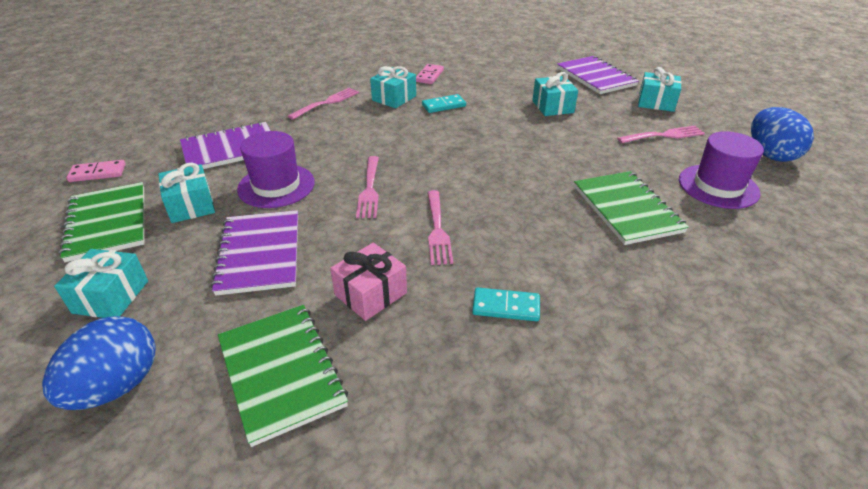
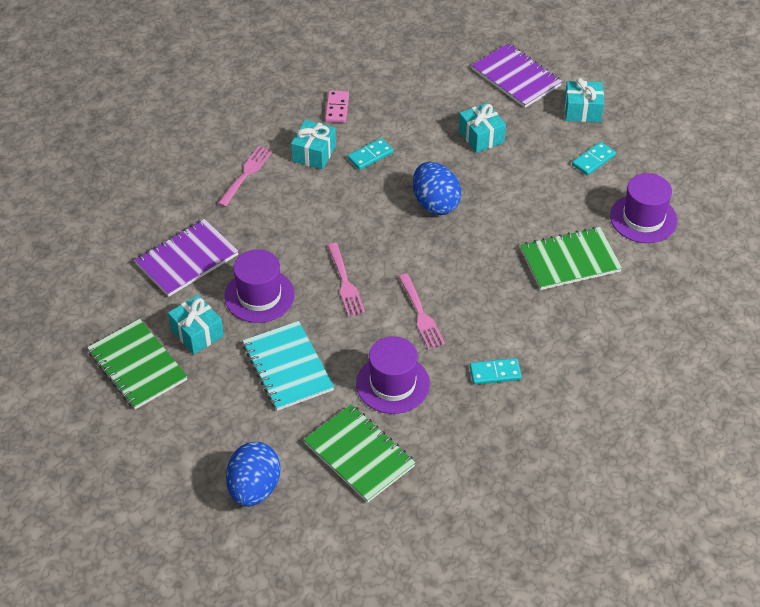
camera: 15 degrees left, 10 degrees up
turquoise gift [54,249,148,318] -> none
pink domino [66,160,126,182] -> none
purple notebook [211,210,298,296] -> turquoise notebook [243,321,334,411]
pink gift [330,243,407,321] -> purple hat [356,336,430,414]
green notebook [574,171,689,245] -> green notebook turned 75 degrees counterclockwise [520,227,622,290]
pink fork [617,126,705,143] -> turquoise domino [572,142,616,175]
blue egg [751,107,814,162] -> blue egg moved to [413,162,461,215]

